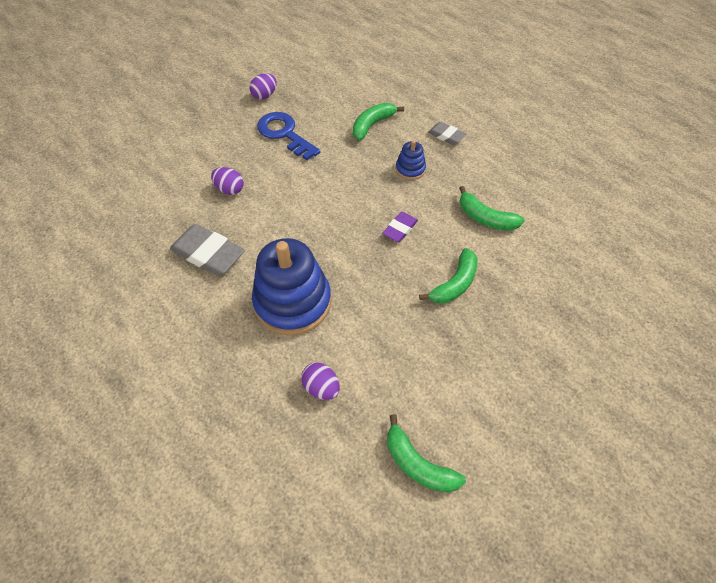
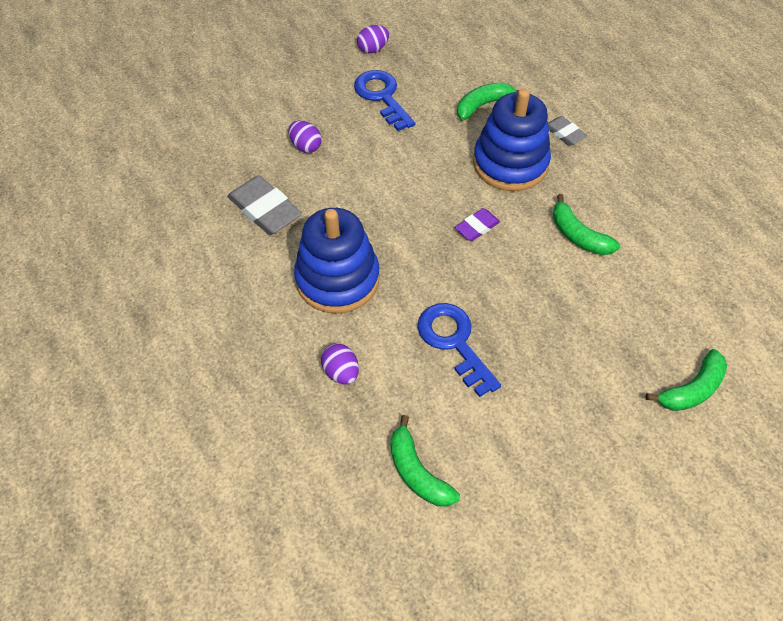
camera: 15 degrees right, 0 degrees up
blue stacking toy [396,140,426,180] -> blue stacking toy [473,89,551,191], size x2.17
green banana [419,248,477,304] -> green banana moved to [645,349,727,411]
none -> blue key [417,303,501,397]

